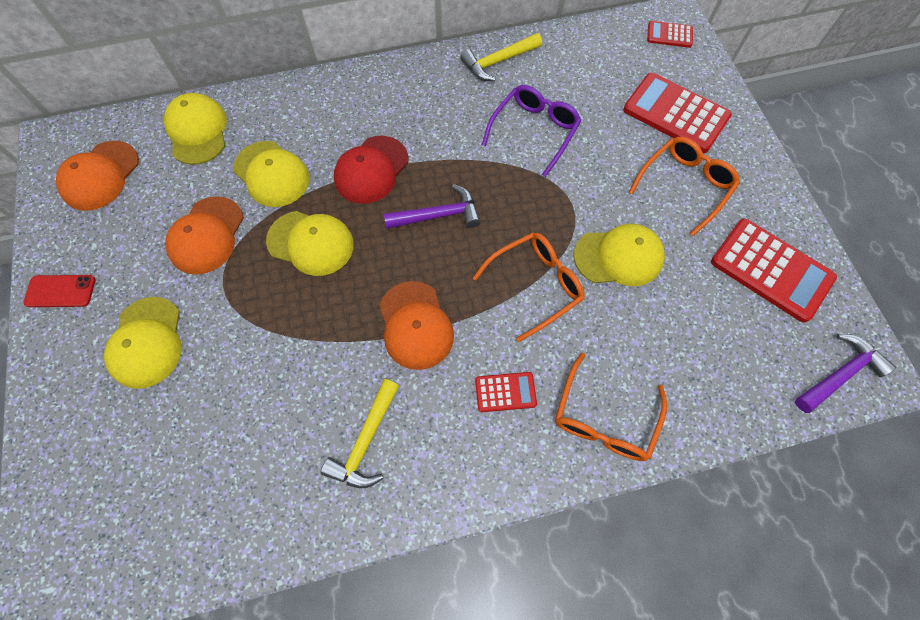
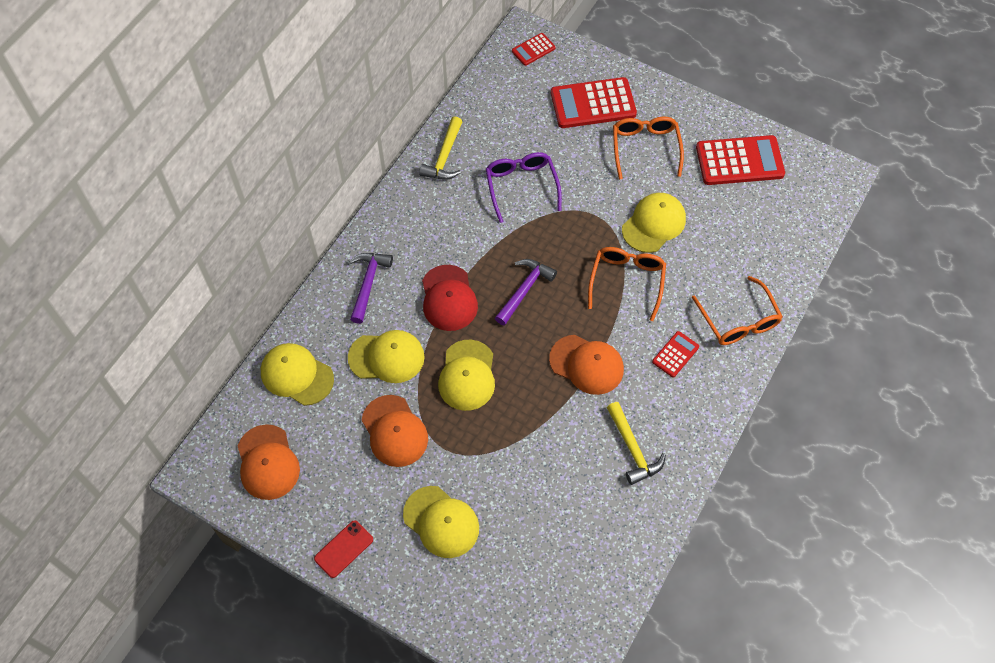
camera: 45 degrees left, 5 degrees down
yellow cap [266,211,354,276] -> yellow cap turned 120 degrees clockwise [438,340,495,411]
purple hammer [795,334,896,413] -> purple hammer moved to [349,253,393,324]

